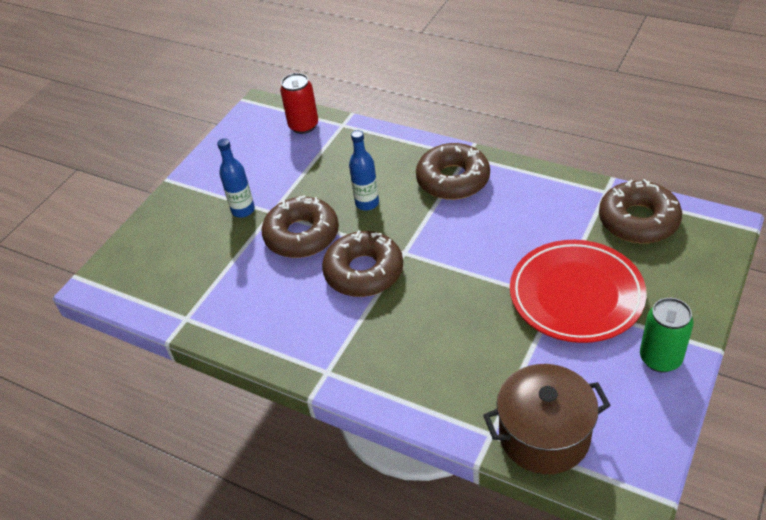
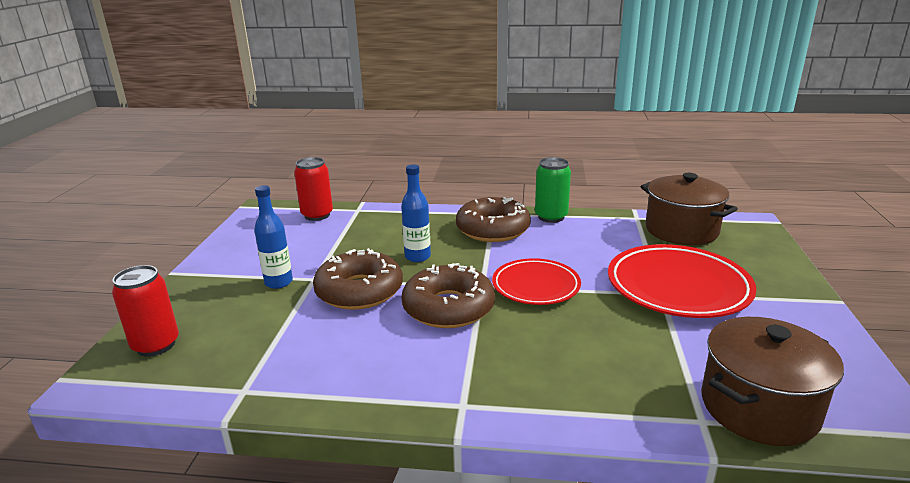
camera: 25 degrees left, 20 degrees down
brown donut [599,179,682,243] -> brown pot [641,173,738,245]
green can [640,298,694,372] -> green can moved to [535,157,571,223]
none -> red can [112,265,179,357]
none -> red plate [492,258,581,305]

